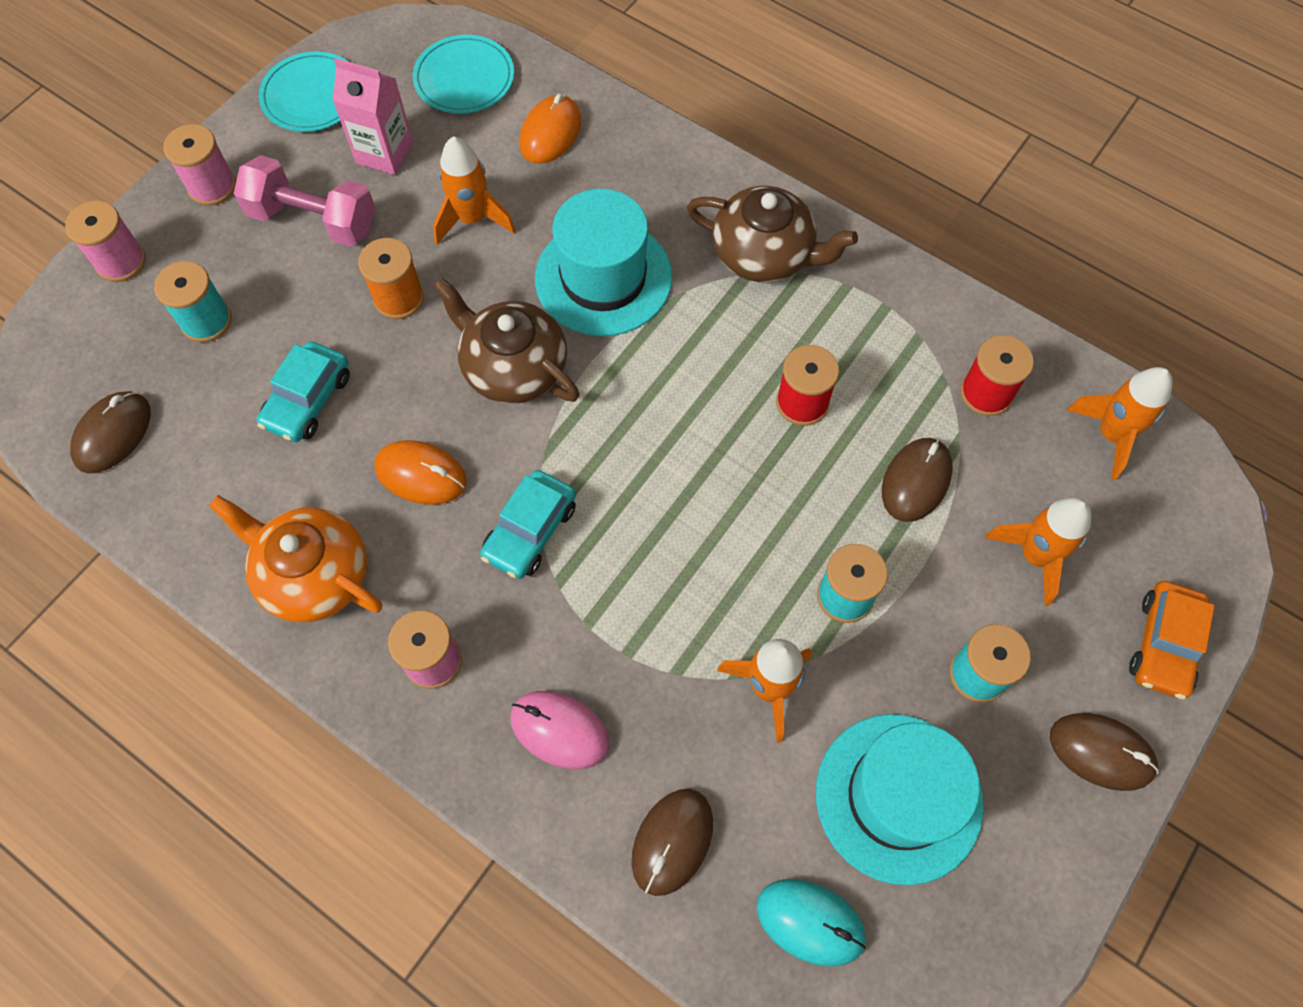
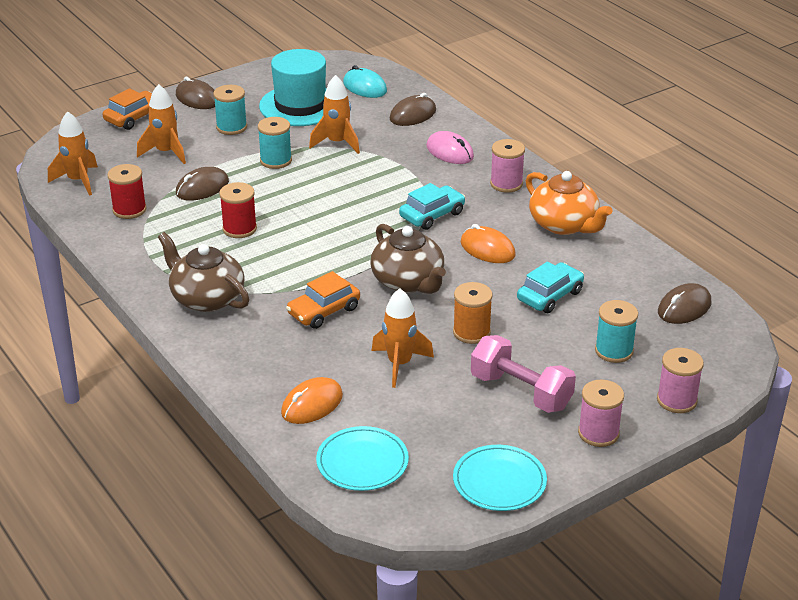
camera: 160 degrees left, 30 degrees down
pink carton [332,58,413,175] -> none
turquoise hat [535,189,672,336] -> orange car [286,271,360,329]

